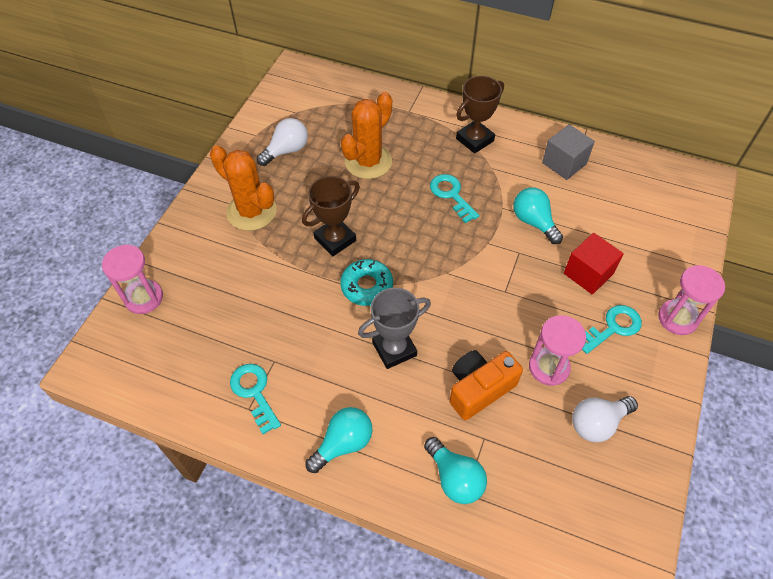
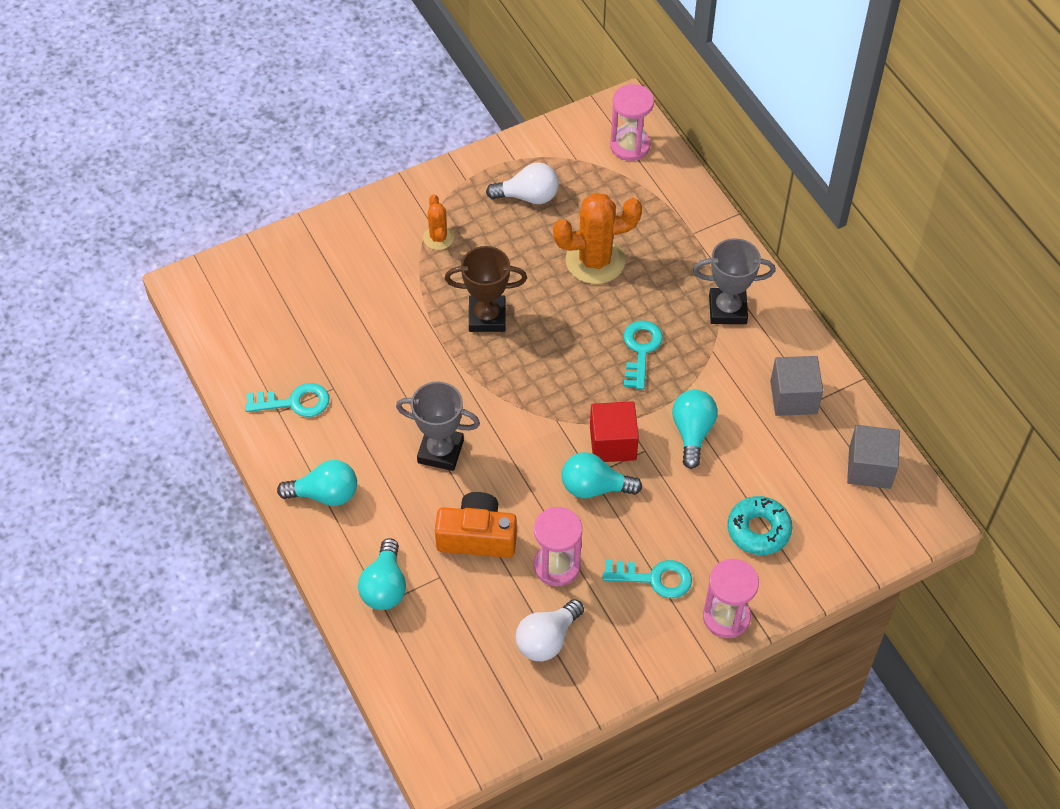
camera: 40 degrees right, 0 degrees up
pink hourglass [102,244,163,314] -> pink hourglass moved to [610,84,654,161]
orange cactus [210,145,277,231] -> orange cactus [423,195,454,250], size x0.52
turquoise key [230,364,281,434] -> turquoise key turned 75 degrees clockwise [245,383,329,417]
turquoise donut [340,259,393,306] -> turquoise donut moved to [727,496,792,555]
brown trophy [456,76,504,154] -> grey trophy [693,238,775,324]
red cube [564,233,624,295] -> red cube moved to [590,401,639,462]
white light bulb [572,396,638,442] -> white light bulb turned 60 degrees counterclockwise [515,599,584,661]
none -> turquoise light bulb [562,452,642,498]
none -> grey cube [847,425,900,489]

